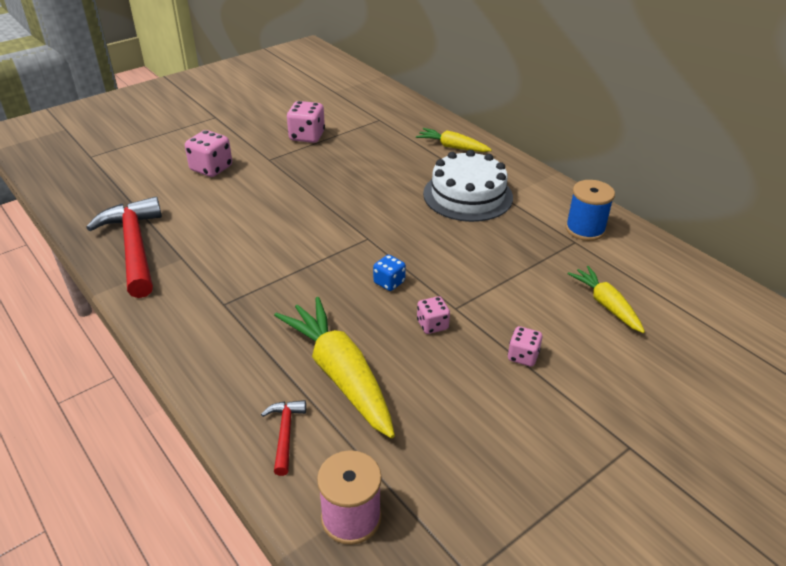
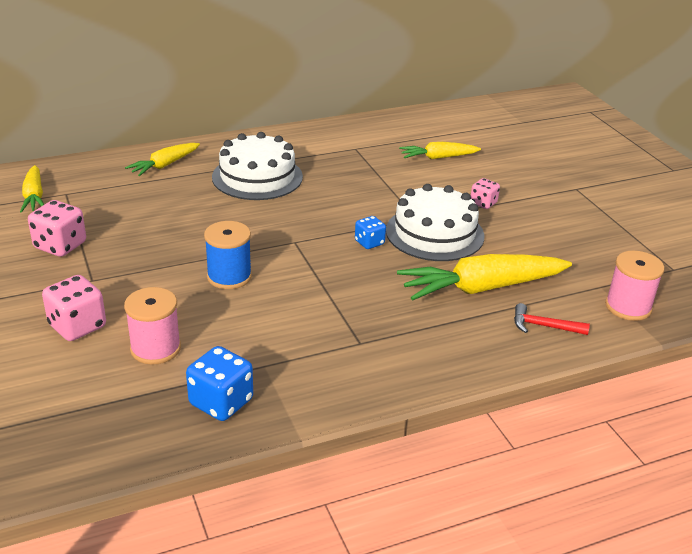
camera: 75 degrees left, 5 degrees down
red hammer [86,197,162,298] -> blue dice [186,346,253,421]
pink dice [417,296,450,334] -> white cake [386,184,484,261]
blue spool [566,180,615,241] -> blue spool moved to [204,221,252,289]
none -> yellow carrot [20,165,44,212]
none -> pink spool [124,287,181,365]

